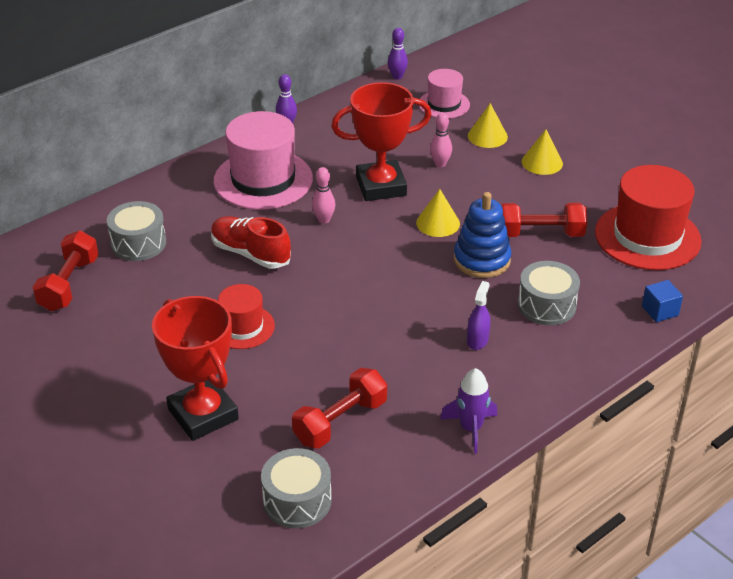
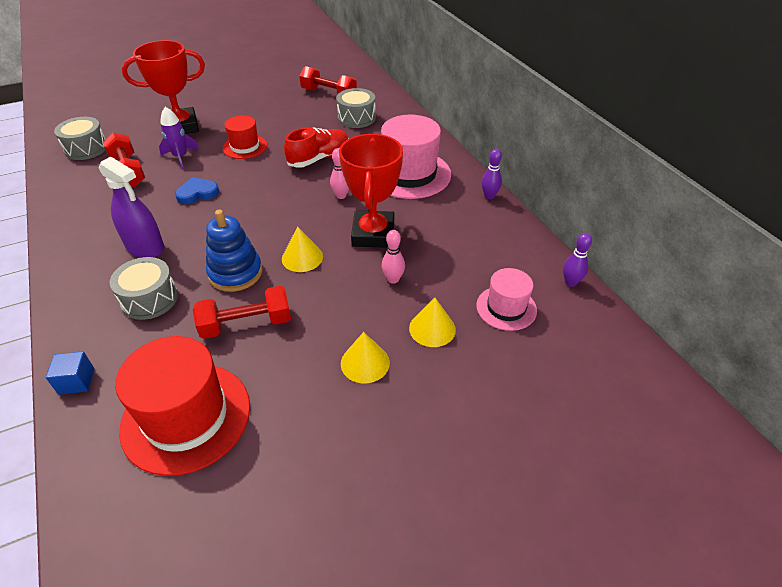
camera: 105 degrees right, 5 degrees up
purple rocket [440,368,497,454] -> purple rocket moved to [159,107,199,169]
purple spray bottle [467,281,490,350] -> purple spray bottle [99,156,164,258], size x1.79
red dumbbell [501,203,587,237] -> red dumbbell turned 60 degrees clockwise [193,286,291,339]
none -> blue heart [175,177,219,204]

